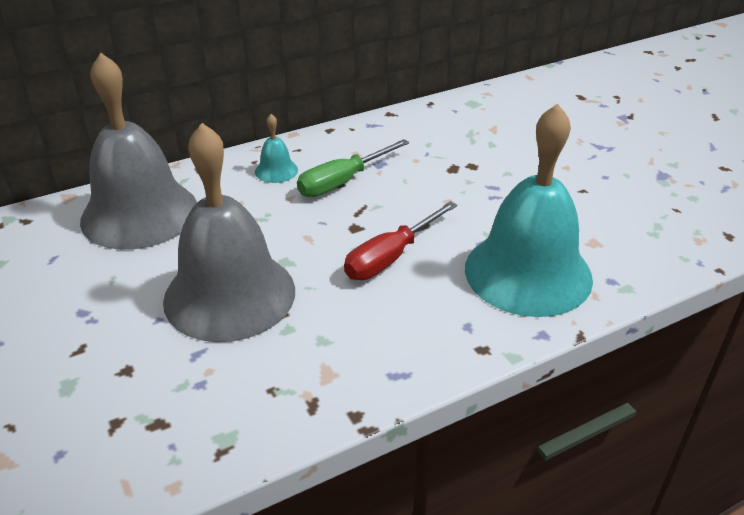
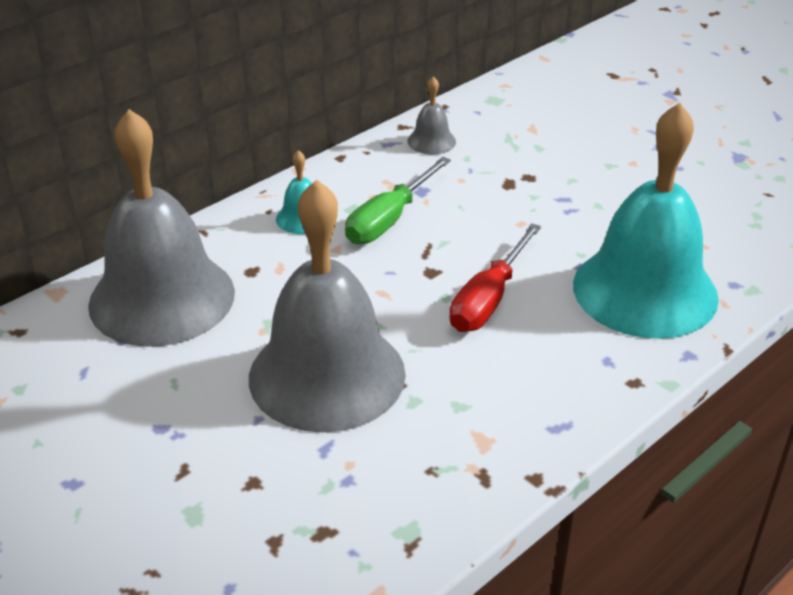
camera: 15 degrees left, 0 degrees up
none -> grey bell [407,77,456,154]

